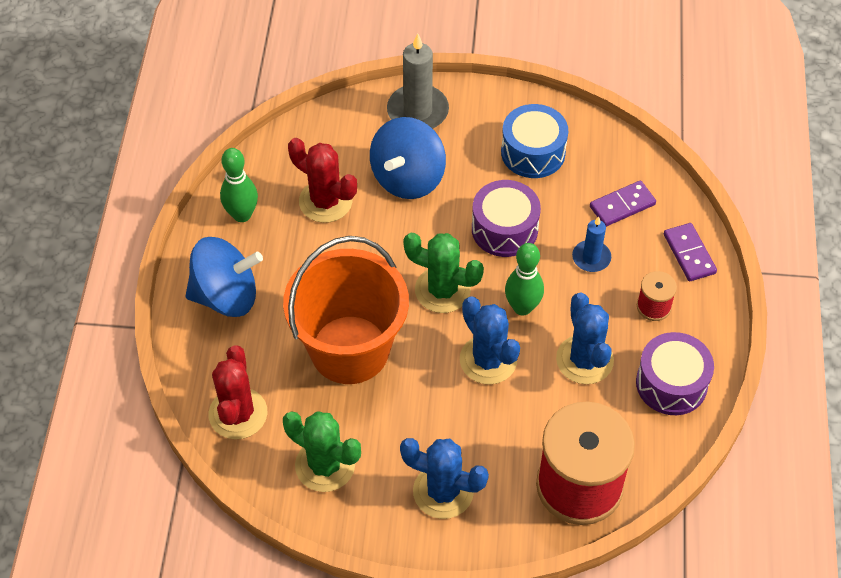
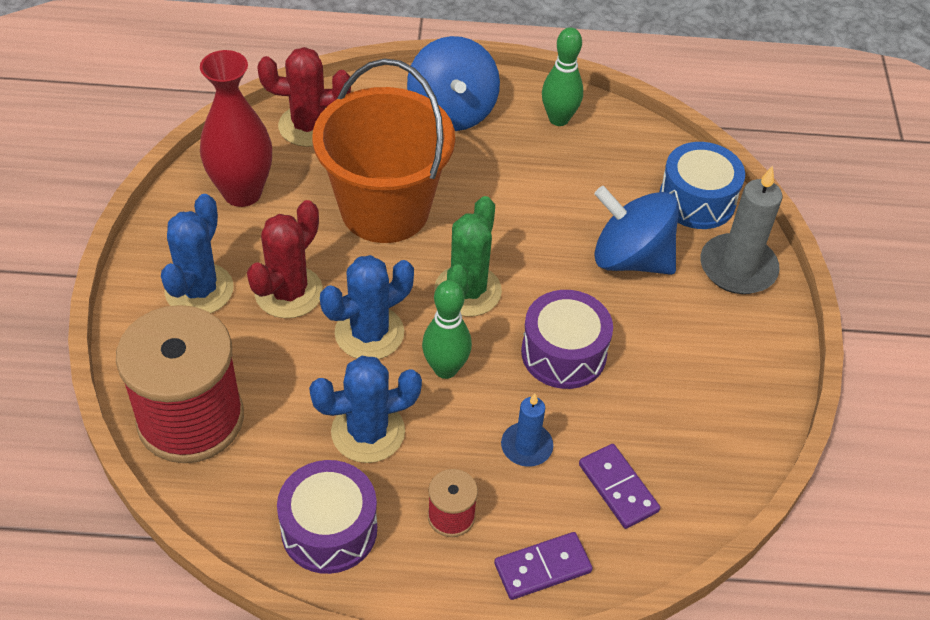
camera: 85 degrees right, 5 degrees down
green cactus [283,411,361,492] -> red vase [200,50,272,207]
red cactus [288,138,357,223] -> red cactus moved to [247,200,323,318]
blue drum [501,104,568,178] -> blue drum moved to [659,142,745,229]

